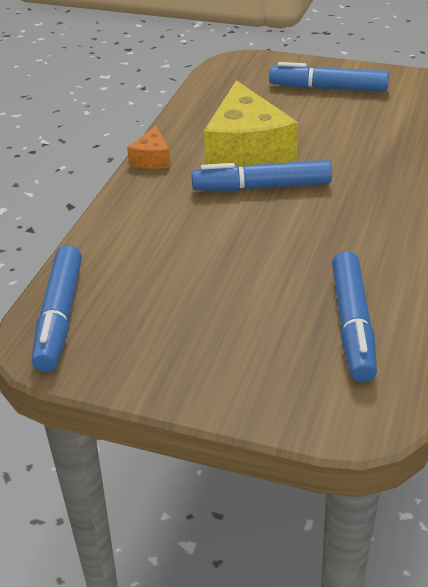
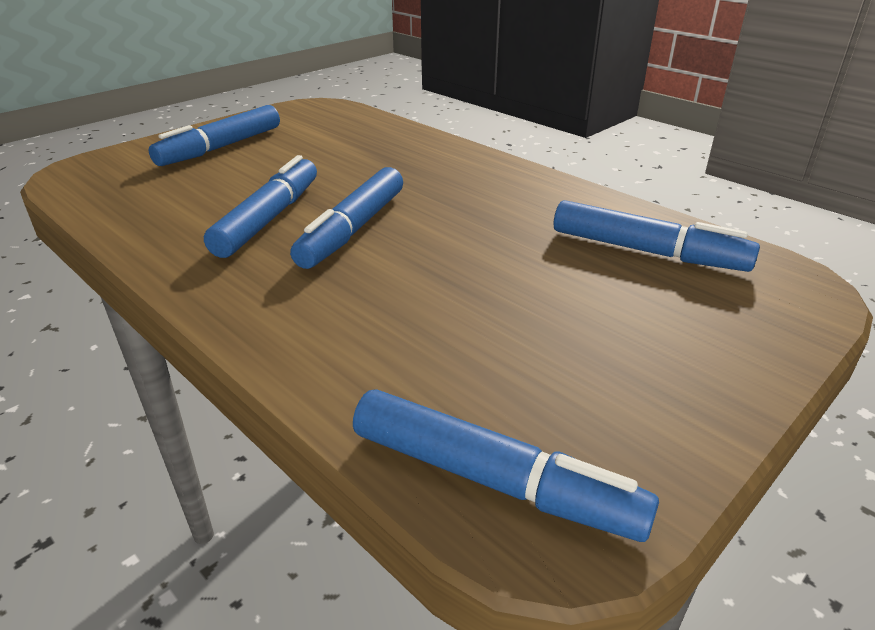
camera: 65 degrees left, 5 degrees down
orange cheese [127,125,171,169] -> none
yellow cheese [204,80,298,167] -> blue marker [204,155,317,258]

